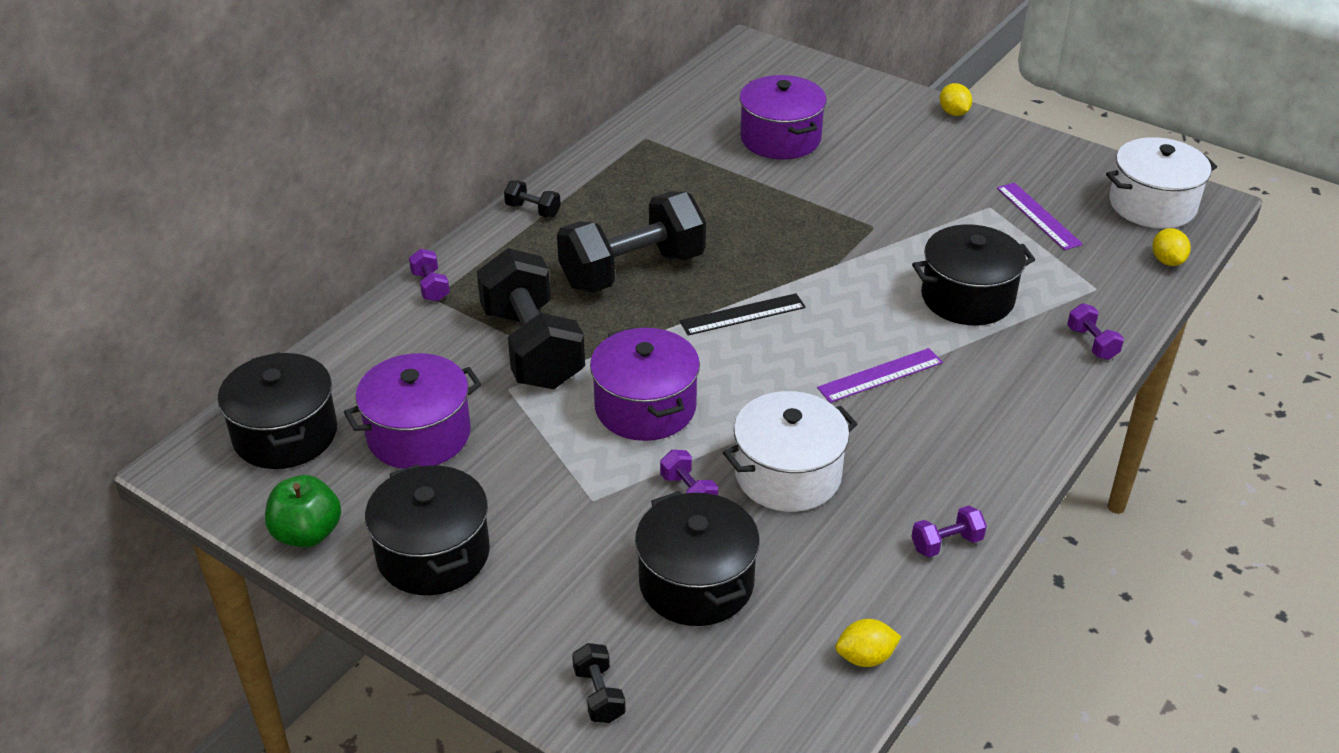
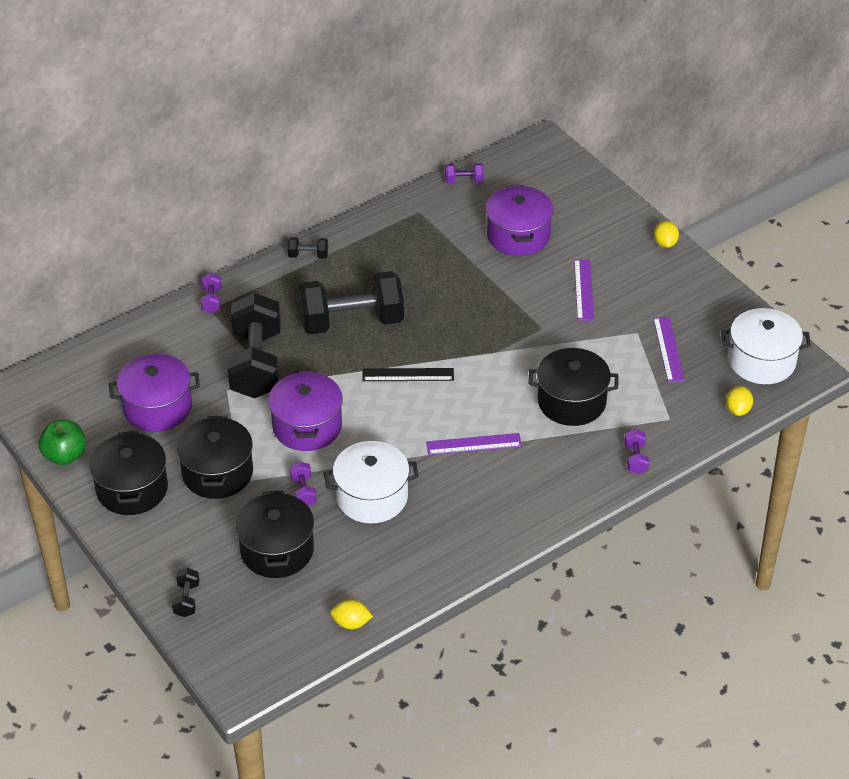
camera: 20 degrees right, 5 degrees up
black pot [218,352,337,469] -> black pot moved to [176,416,253,499]
black dumbbell [504,180,561,218] -> black dumbbell turned 45 degrees counterclockwise [288,237,328,259]
purple dumbbell [911,506,987,557] -> purple dumbbell moved to [445,163,484,184]
none -> purple ruler [574,259,594,321]

